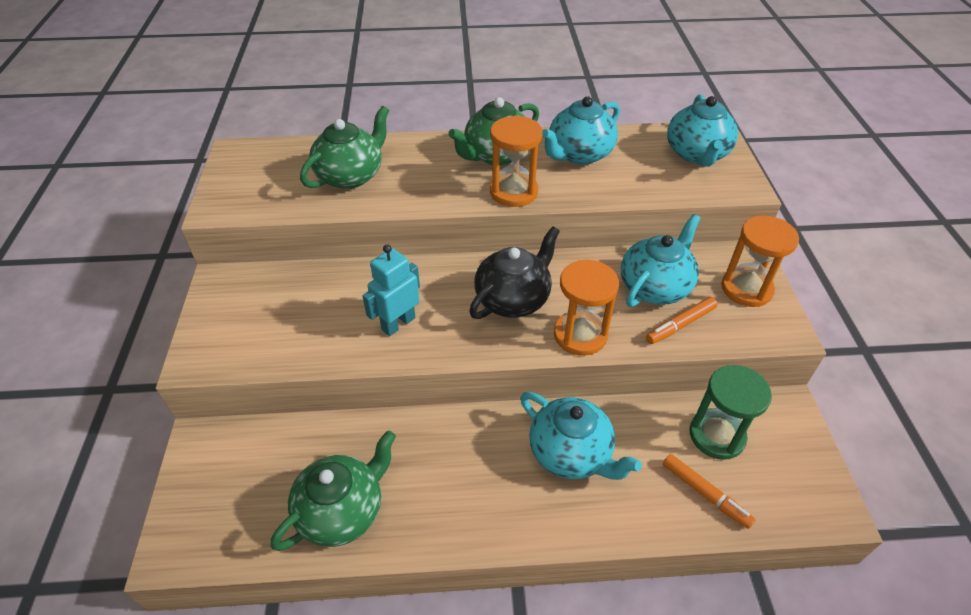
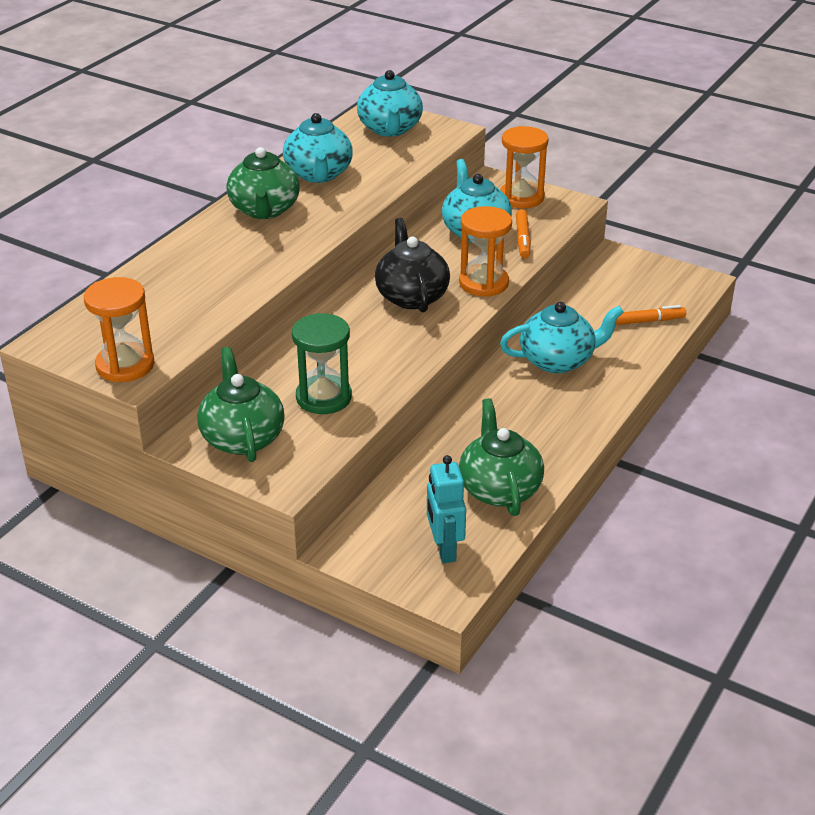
camera: 55 degrees left, 10 degrees down
green teapot [300,106,389,189] -> green teapot moved to [197,347,285,462]
turquoise robot [363,244,420,336] -> turquoise robot moved to [427,455,466,563]
orange hourglass [490,115,543,207] -> orange hourglass moved to [84,277,155,382]
turquoise teapot [667,95,738,167] -> turquoise teapot turned 45 degrees clockwise [357,70,423,137]
green hourglass [689,365,772,460] -> green hourglass moved to [292,313,352,414]

